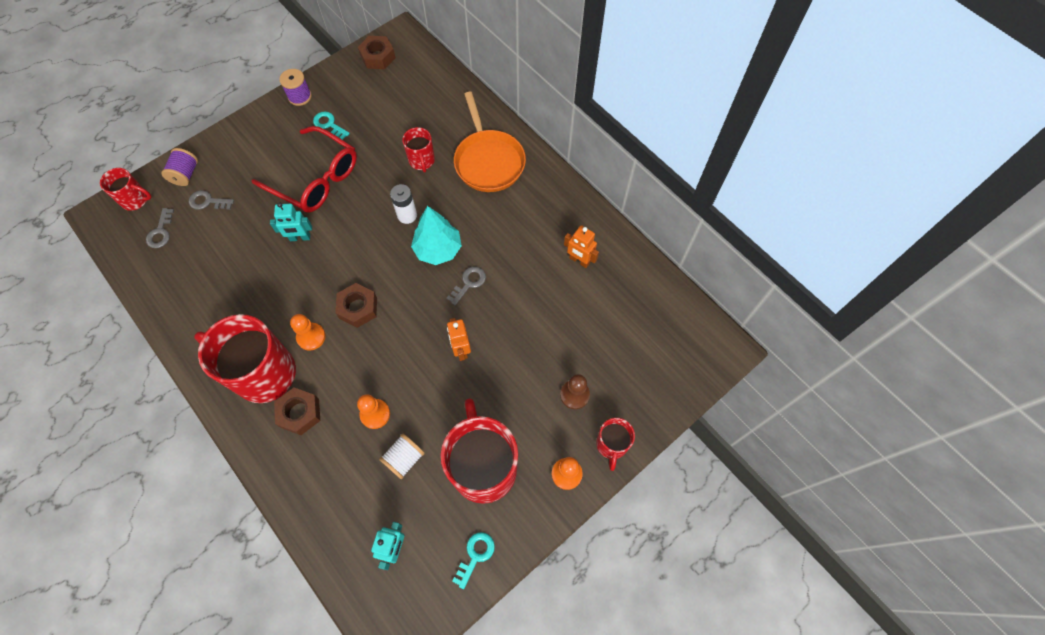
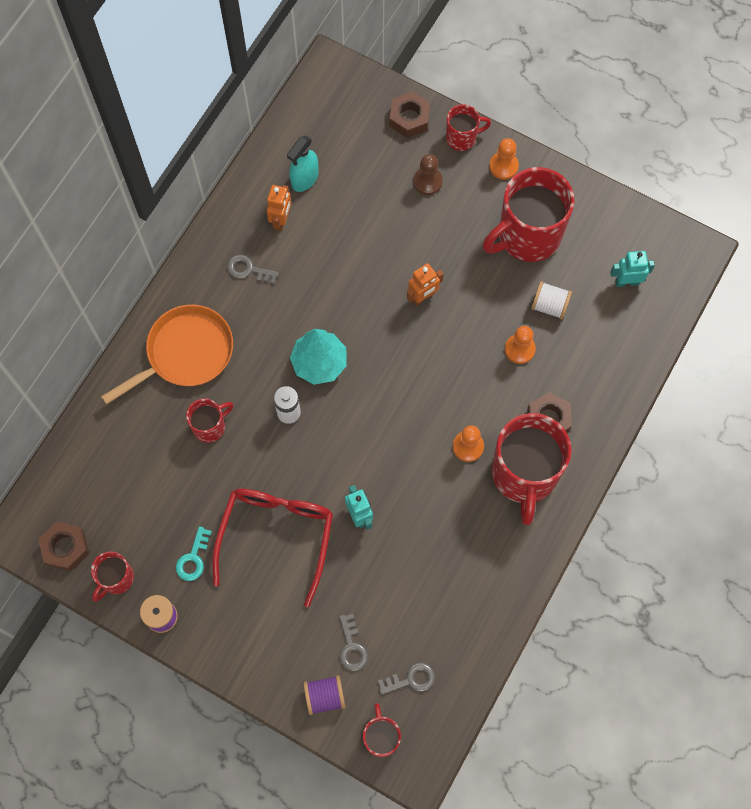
camera: 110 degrees left, 5 degrees up
brown nut [335,283,377,328] -> brown nut moved to [389,91,430,138]
grey key [447,267,486,306] -> grey key moved to [227,255,279,284]
turquoise key [452,532,495,589] -> none
none -> red mug [91,552,134,602]
none -> turquoise spray bottle [287,135,318,192]

